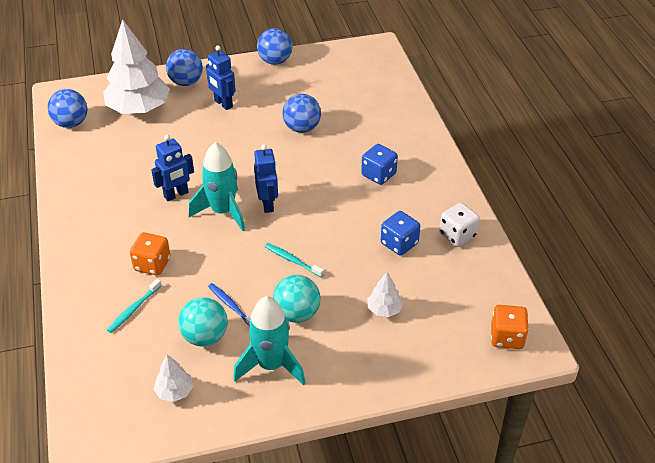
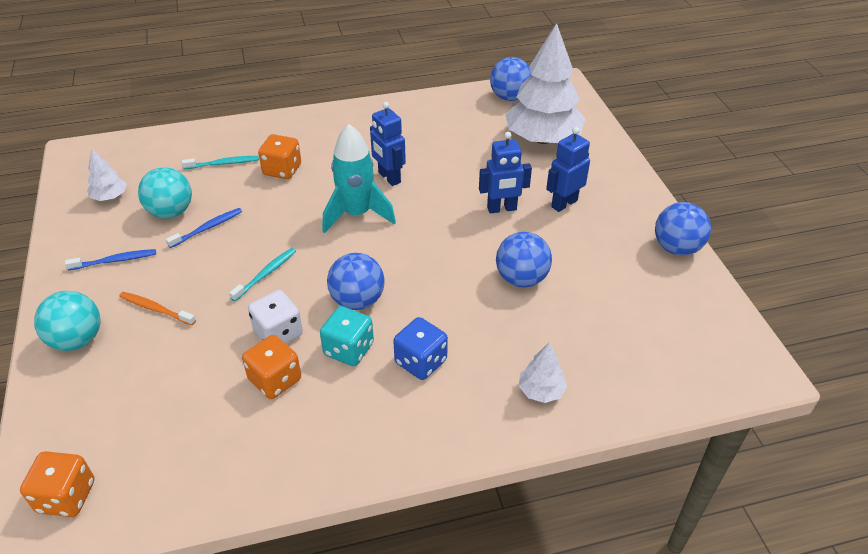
camera: 90 degrees right, 0 degrees up
turquoise toothbrush [107,279,162,333] -> turquoise toothbrush turned 135 degrees clockwise [182,156,259,169]
blue ball [166,49,203,86] -> blue ball moved to [327,253,385,310]
turquoise rocket [233,296,306,385] -> blue toothbrush [65,249,156,270]
blue robot [254,144,278,213] -> blue robot moved to [479,132,532,214]
turquoise ball [273,275,321,323] -> turquoise ball moved to [34,291,100,351]
white tree [367,272,403,317] -> white tree moved to [519,343,567,403]
blue dice [381,211,420,256] -> orange dice [242,335,301,399]
white dice [439,203,480,247] -> white dice moved to [248,290,303,344]
none -> orange toothbrush [119,292,196,325]
none -> turquoise dice [320,306,374,366]

